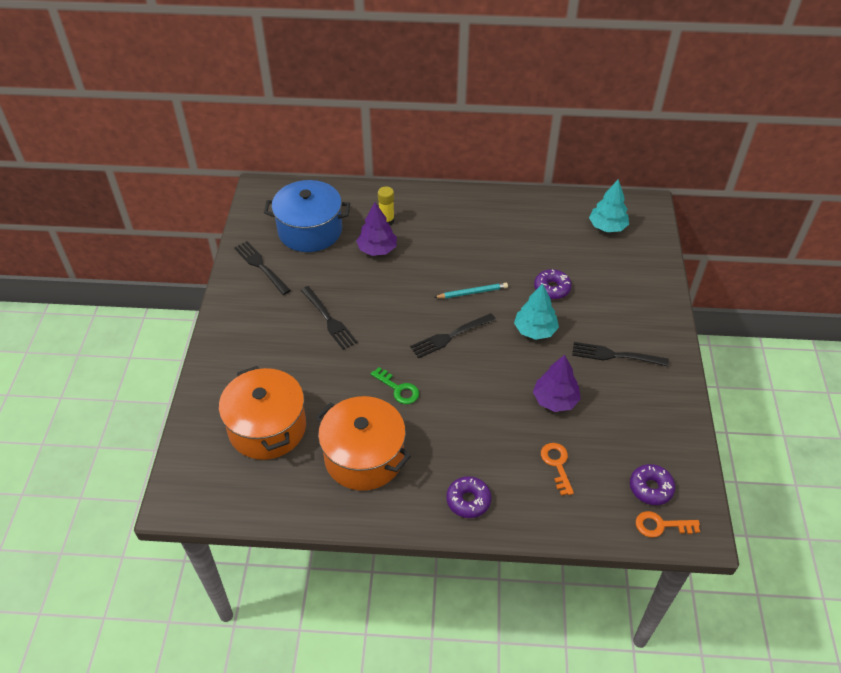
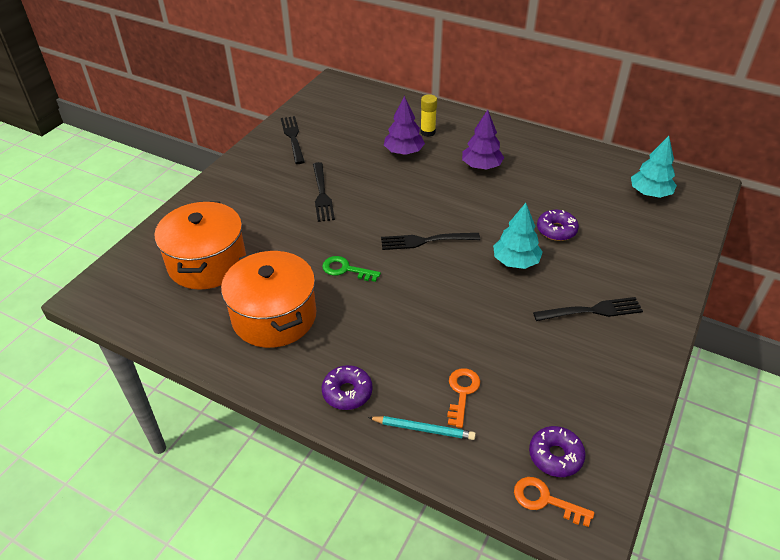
camera: 25 degrees right, 5 degrees down
blue pot [264,180,350,252] -> none
green key [371,367,419,404] -> green key turned 135 degrees clockwise [322,256,381,282]
turquoise pencil [434,283,508,298] -> turquoise pencil moved to [368,416,476,440]
purple tree [533,355,581,412] -> purple tree moved to [462,110,504,170]
black fork [572,342,669,367] -> black fork turned 135 degrees clockwise [533,297,643,321]

